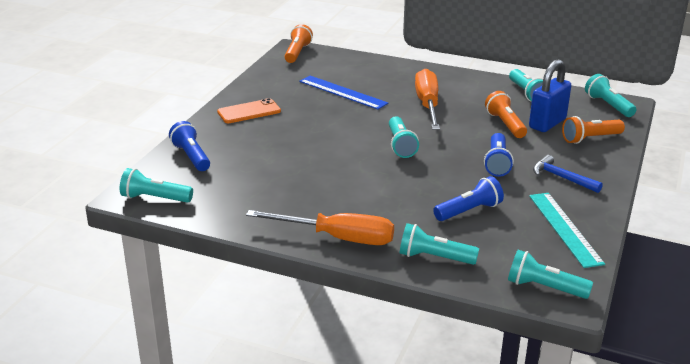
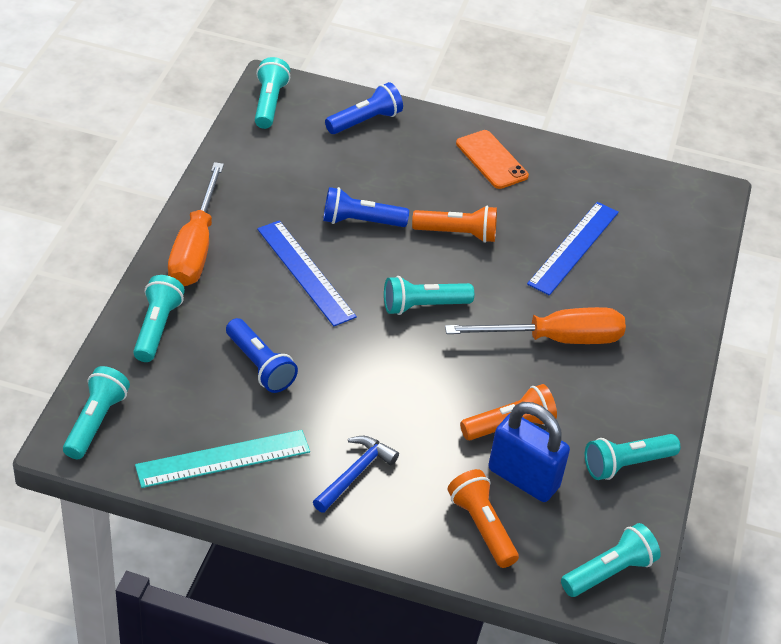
camera: 80 degrees right, 15 degrees up
orange flashlight [285,24,313,63] -> orange flashlight moved to [412,206,497,243]
blue flashlight [484,133,514,177] -> blue flashlight moved to [323,187,409,227]
none -> blue ruler [257,220,357,326]

